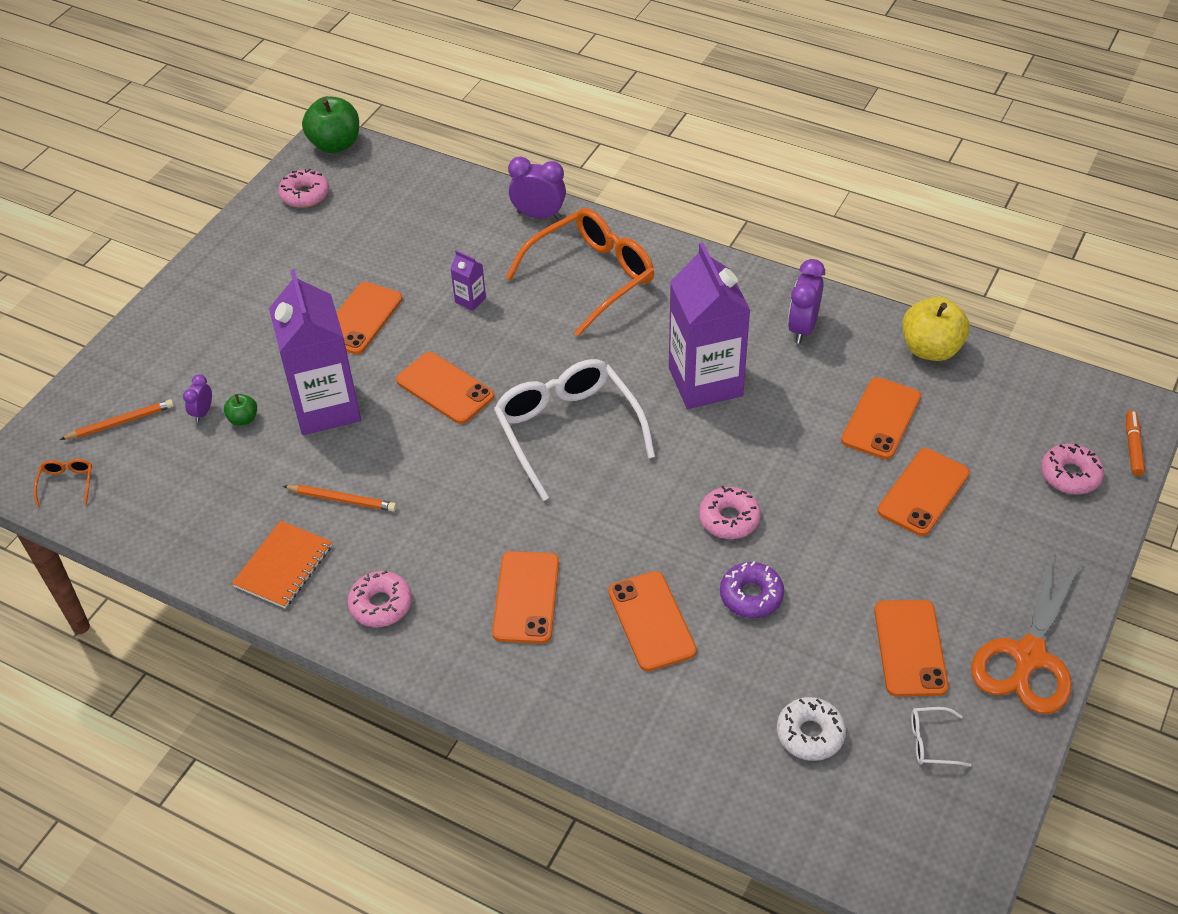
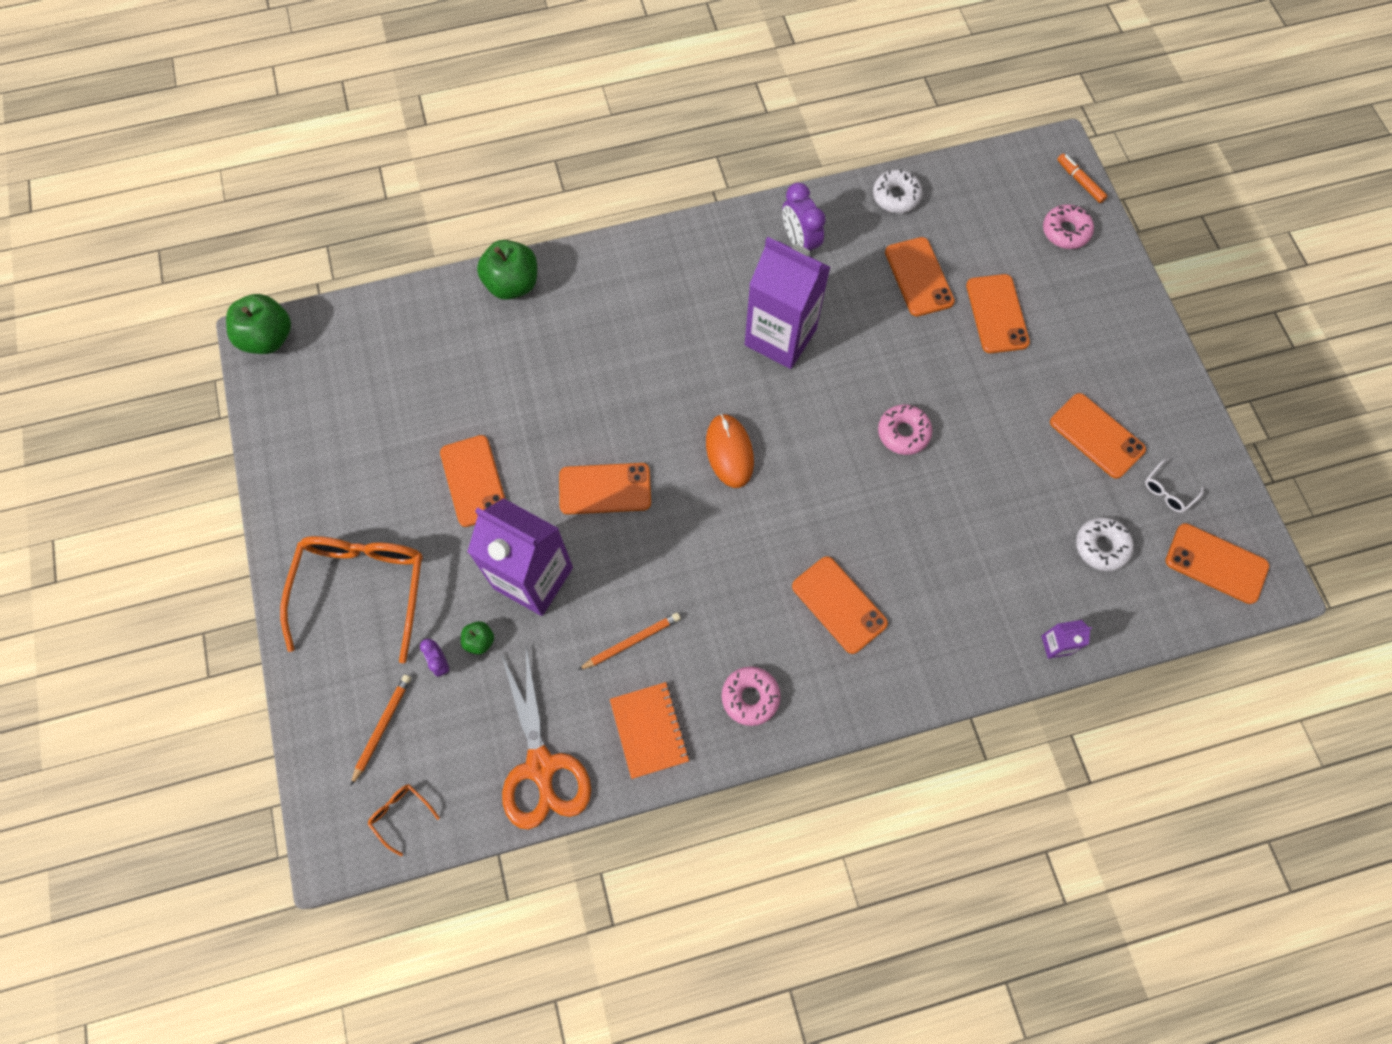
camera: 45 degrees left, 20 degrees up
pink donut [278,169,329,208] -> none
purple carton [451,250,486,311] -> purple carton moved to [1041,620,1092,659]
white glasses [494,359,655,501] -> orange mouse [706,414,754,488]
orange glasses [506,208,654,337] -> orange glasses moved to [280,536,423,663]
purple clock [508,156,566,220] -> green apple [477,240,537,300]
orange phone [608,571,697,671] -> orange phone moved to [1165,523,1269,604]
purple donut [720,561,784,618] -> none
yellow apple [902,297,970,361] -> white donut [873,169,922,213]
orange scissors [971,551,1083,714] -> orange scissors moved to [501,646,591,829]

